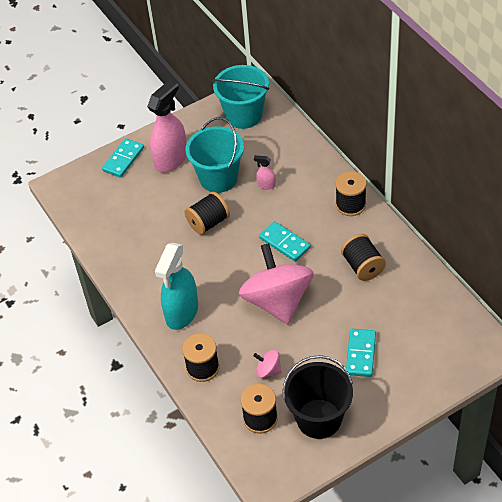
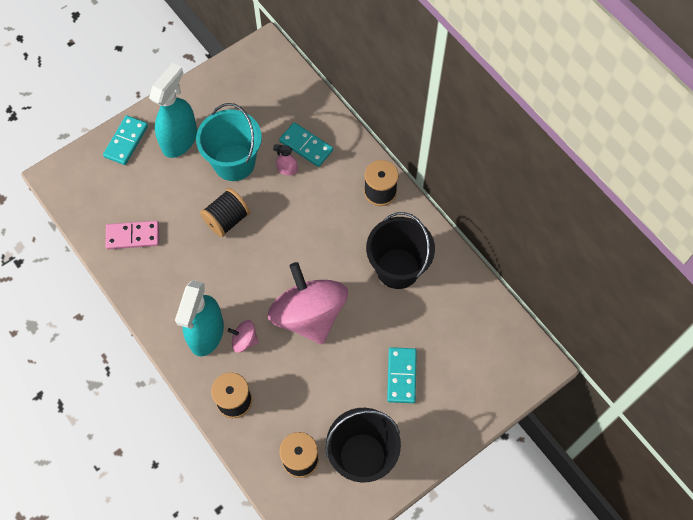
camera: 10 degrees left, 15 degrees up
pink spray bottle [147,80,187,173] -> turquoise spray bottle [149,62,197,158]
turquoise bucket [212,65,269,129] -> none
pink spinning top [253,349,282,378] -> pink spinning top moved to [228,320,259,352]
turquoise domino [259,221,311,262] -> turquoise domino moved to [279,122,333,167]
black spool [341,234,386,281] -> black bucket [366,212,435,289]
none -> pink domino [105,221,159,249]

